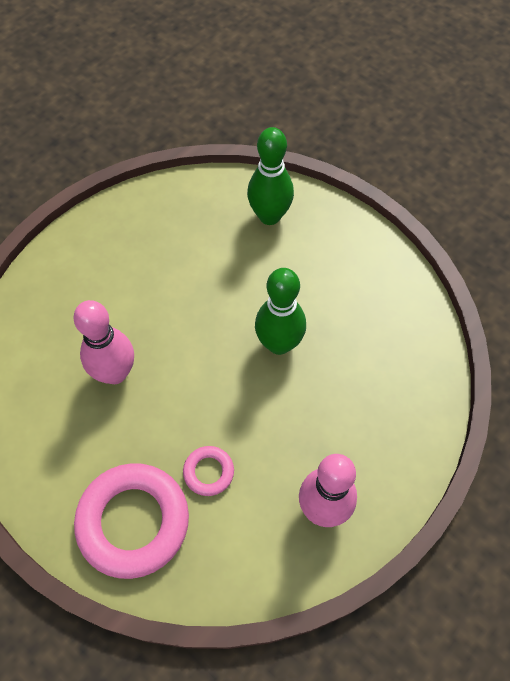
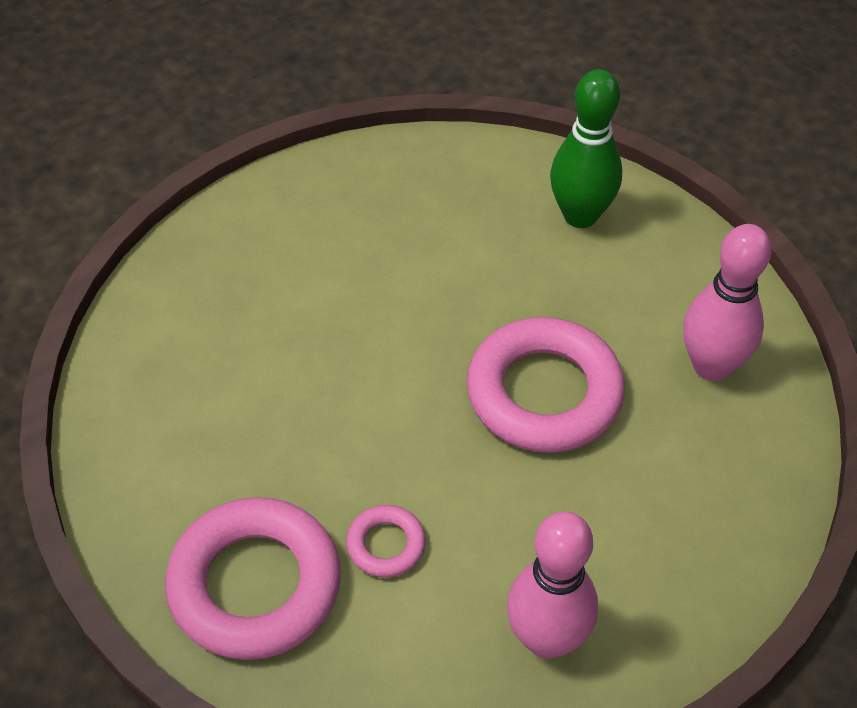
camera: 15 degrees right, 10 degrees down
pink bowling pin [73,300,134,384] -> pink bowling pin moved to [683,224,772,381]
green bowling pin [255,268,306,355] -> pink ring [467,317,625,453]

